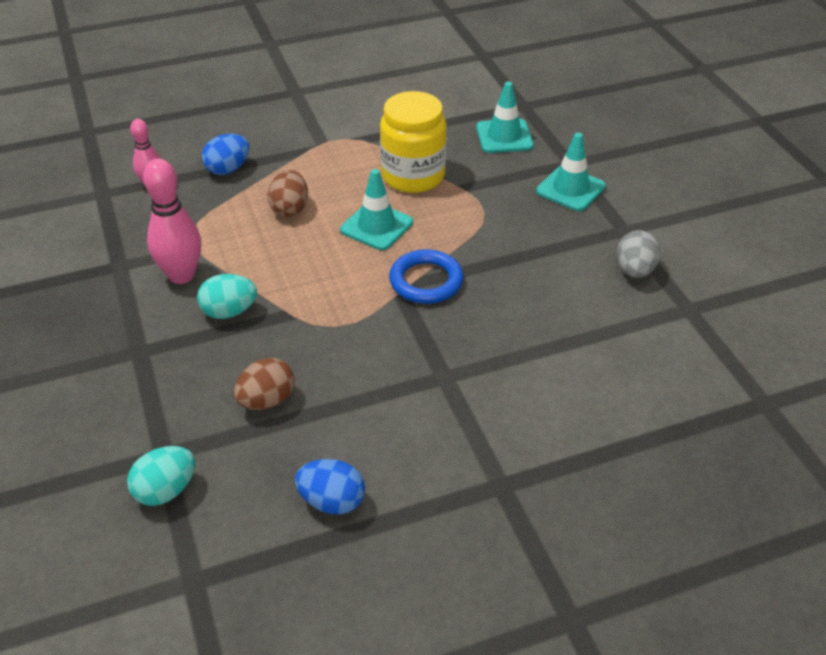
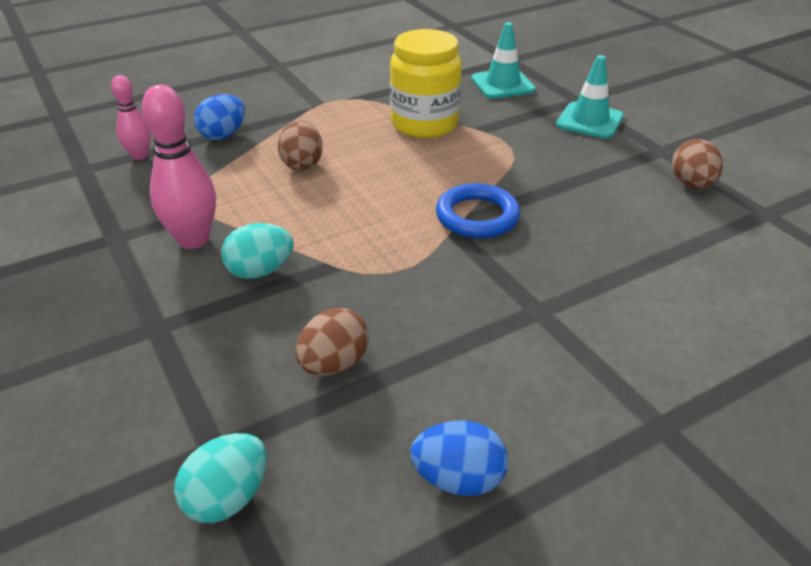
camera: 10 degrees left, 5 degrees down
turquoise traffic cone [340,169,413,250] -> none
grey egg [617,230,660,278] -> brown egg [672,139,723,189]

